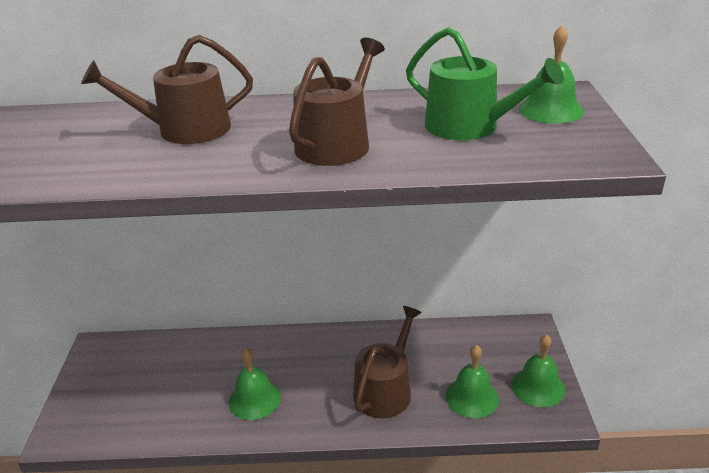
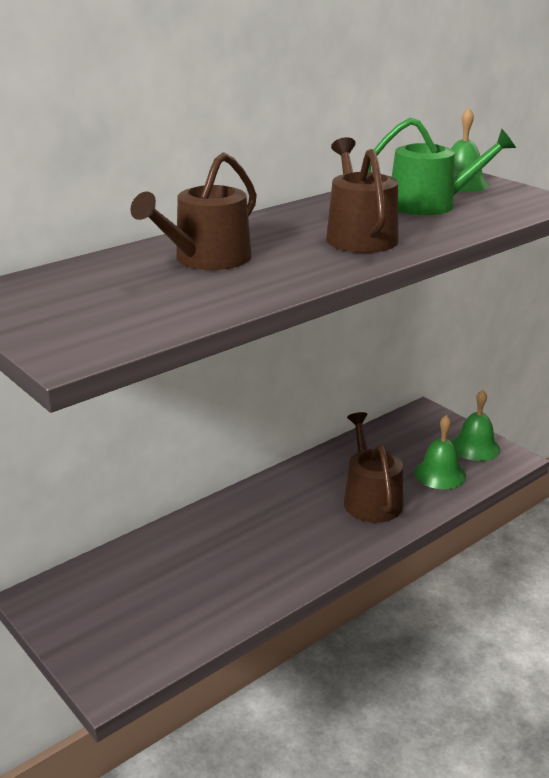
camera: 40 degrees left, 5 degrees down
green bell [229,348,281,420] -> none

